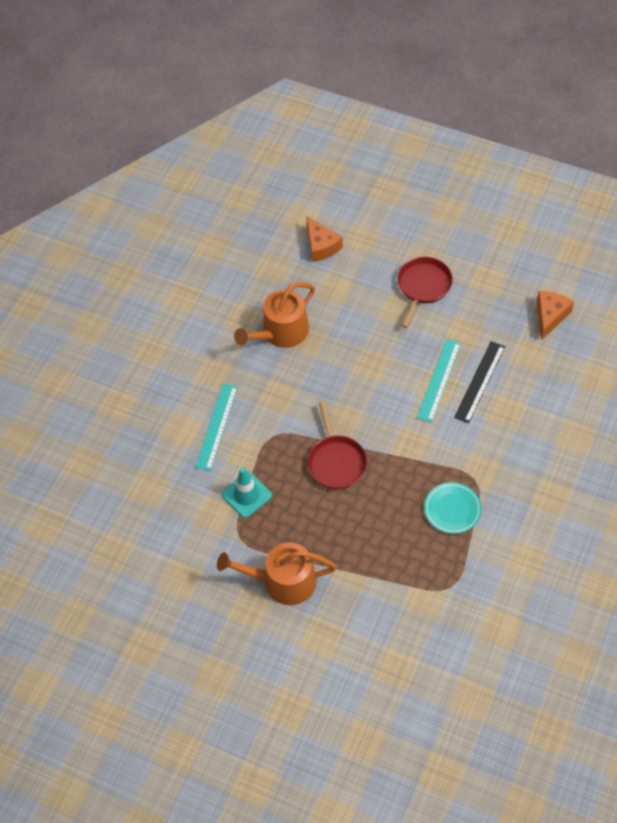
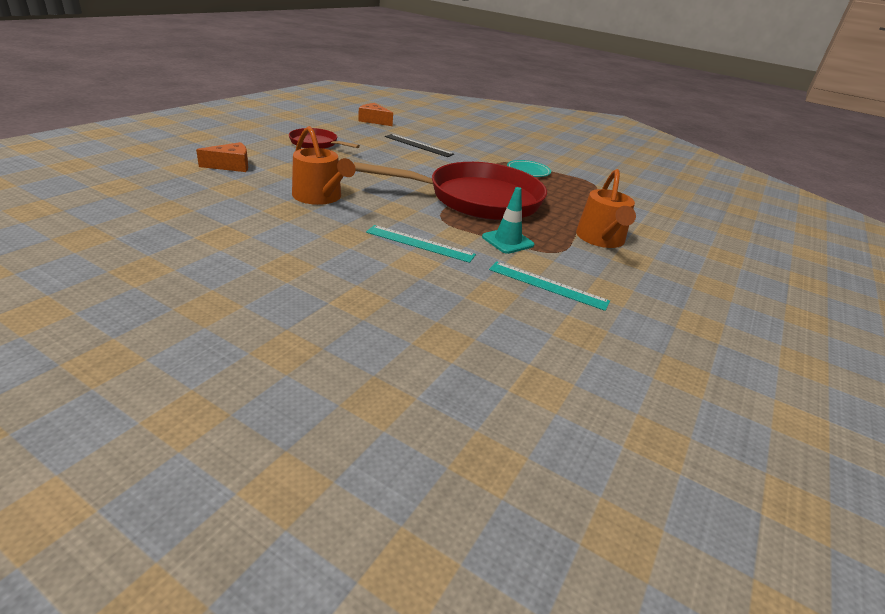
camera: 90 degrees left, 25 degrees down
red pan [308,401,367,489] -> red pan [354,162,547,220], size x2.10
turquoise ruler [417,339,461,422] -> turquoise ruler moved to [489,261,610,311]

